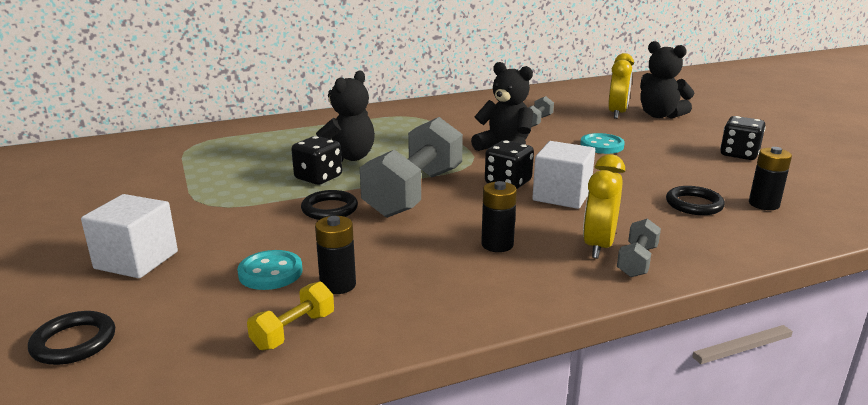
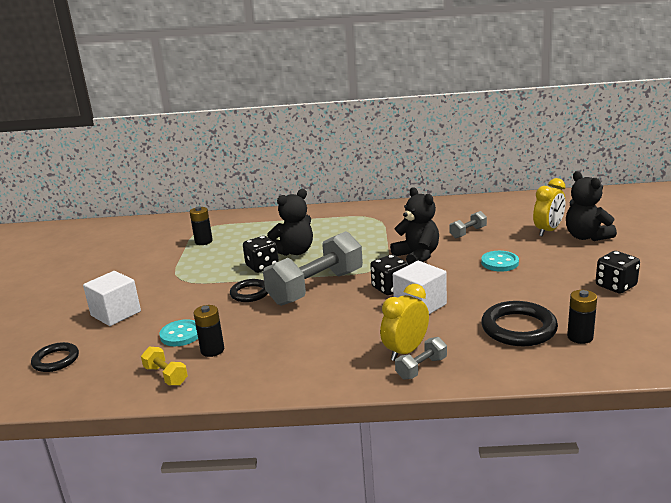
camera: 25 degrees right, 0 degrees up
yellow dumbbell [247,282,334,350] -> yellow dumbbell turned 75 degrees clockwise [141,347,188,386]
black battery [481,181,517,252] -> black battery moved to [190,206,213,245]
black ring [666,186,725,215] -> black ring [481,301,558,346], size x1.60

